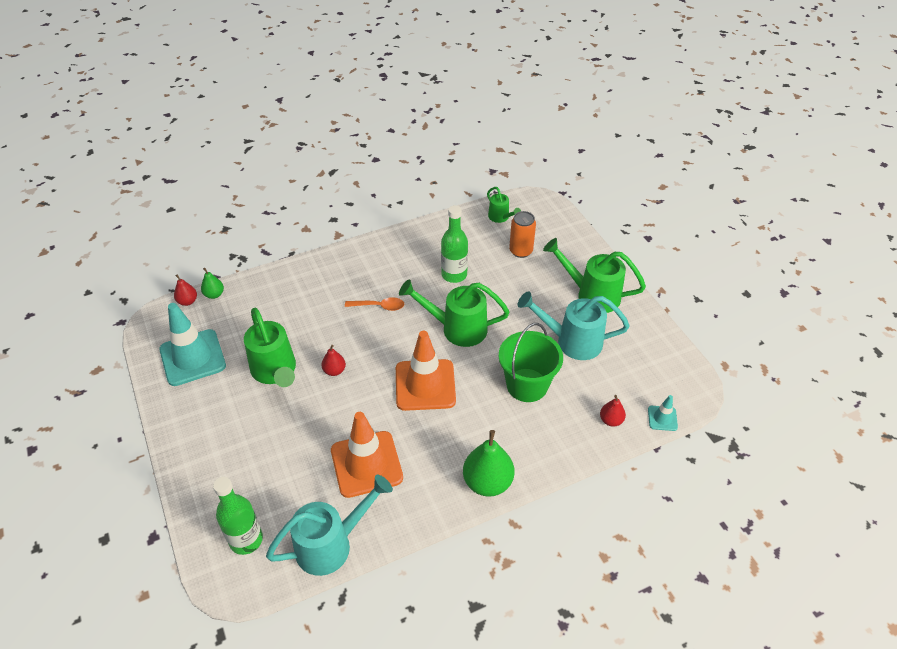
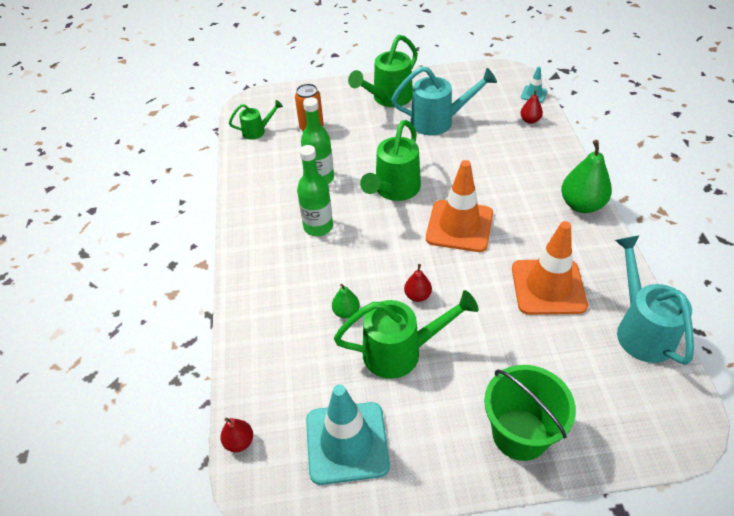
camera: 70 degrees left, 0 degrees up
green pear [201,267,224,299] -> green pear moved to [332,284,360,319]
green bottle [213,476,263,555] -> green bottle moved to [297,145,333,236]
orange spoon [345,297,404,311] -> none
green bucket [499,323,563,402] -> green bucket moved to [484,365,576,461]
turquoise watering can [518,291,630,360] -> turquoise watering can turned 120 degrees counterclockwise [391,66,497,135]

